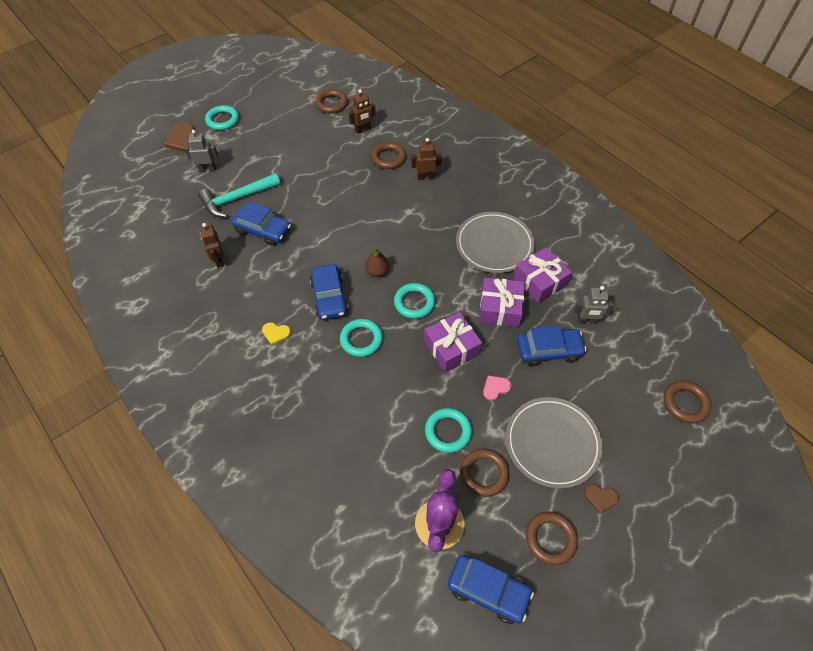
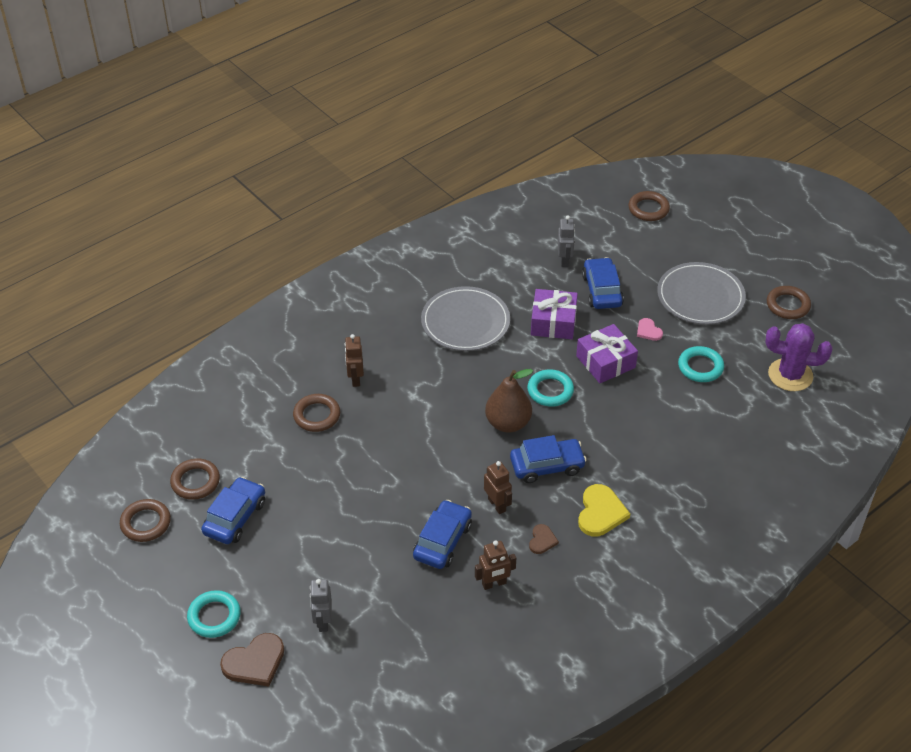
camera: 90 degrees left, 10 degrees down
turquoise hammer [199,173,281,218] -> none
yellow heart [262,322,291,345] -> yellow heart [578,484,630,536], size x1.79
turquoise ring [340,319,383,357] -> none
brown robot [349,89,376,134] -> brown robot moved to [484,461,512,514]
brown pear [366,248,389,277] -> brown pear [485,369,533,433], size x1.68
blue car [447,555,534,624] -> blue car moved to [201,477,265,544]
brown ring [460,449,509,497] -> brown ring moved to [120,499,171,542]
purple gift [513,247,572,303] -> none
brown heart [584,484,619,514] -> brown heart moved to [529,524,559,554]

